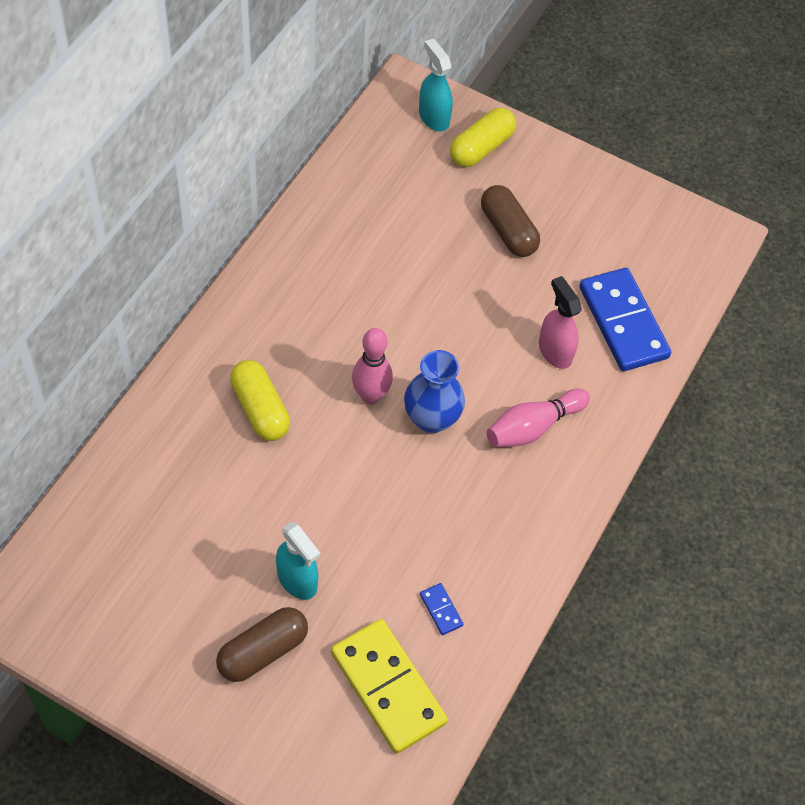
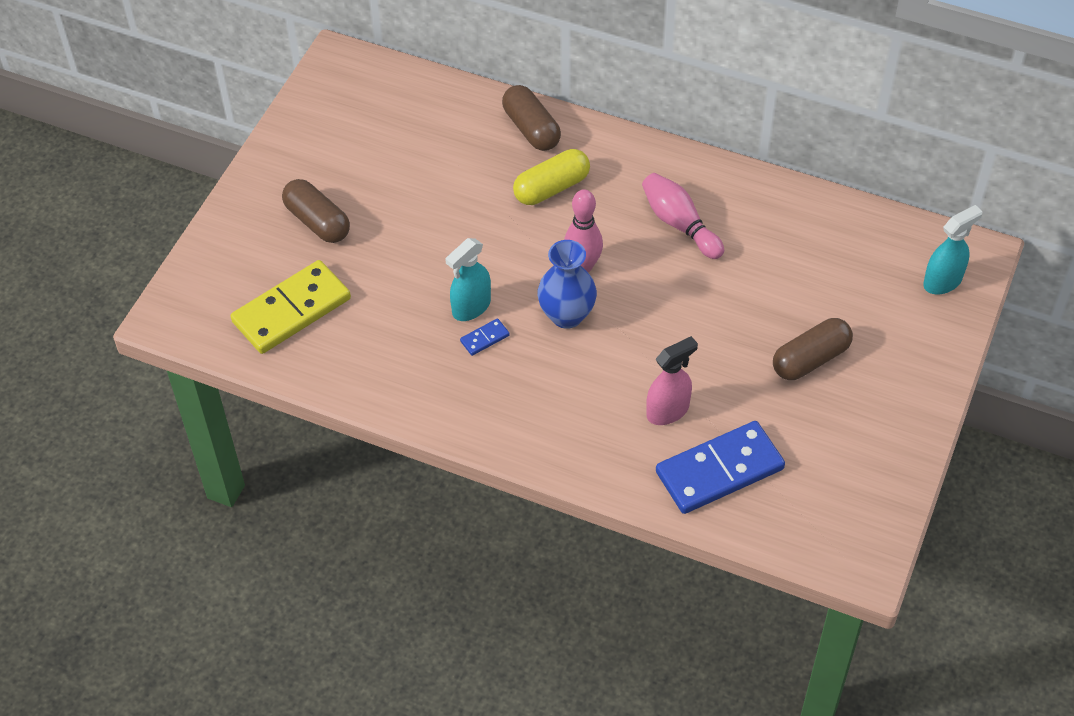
camera: 90 degrees right, 5 degrees down
turquoise spray bottle [276,522,320,600] -> turquoise spray bottle moved to [445,238,491,321]
blue domino [420,583,463,635] -> blue domino moved to [460,318,510,356]
yellow capsule [450,107,516,167] -> none
pink bowling pin [487,388,590,447] -> pink bowling pin moved to [642,173,724,259]
none -> brown capsule [502,85,561,151]

